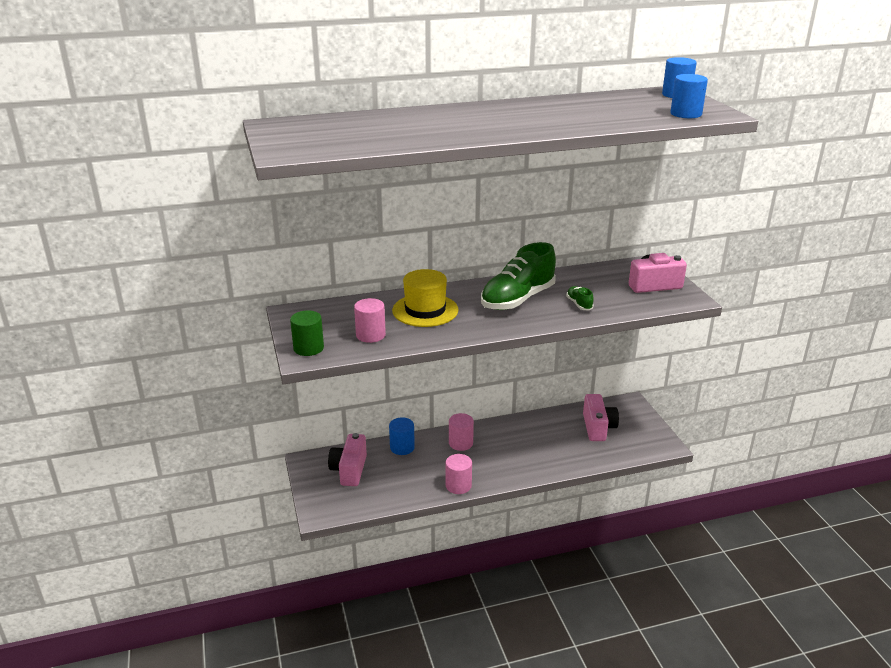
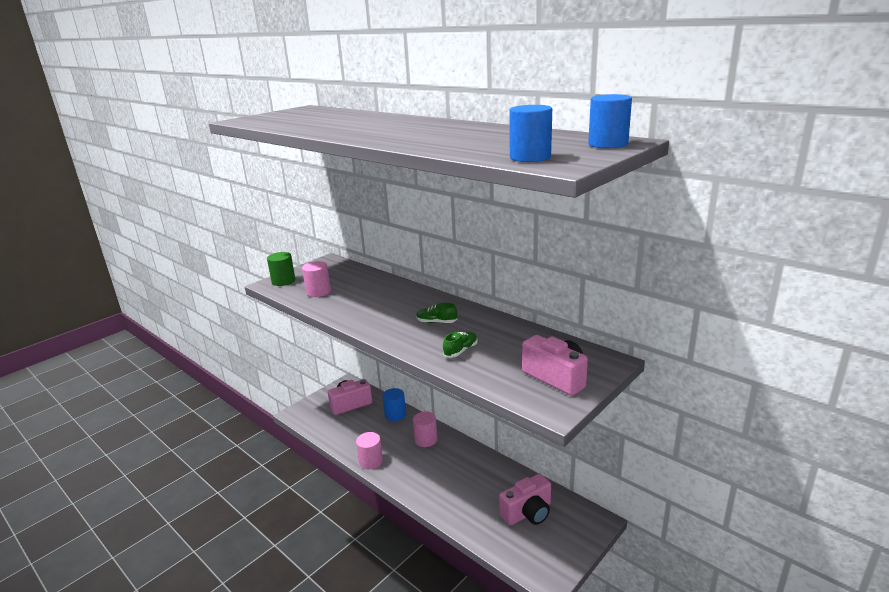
camera: 60 degrees right, 5 degrees down
yellow hat [392,269,459,327] -> none
green shoe [481,242,556,310] -> green shoe [416,303,457,323], size x0.42

